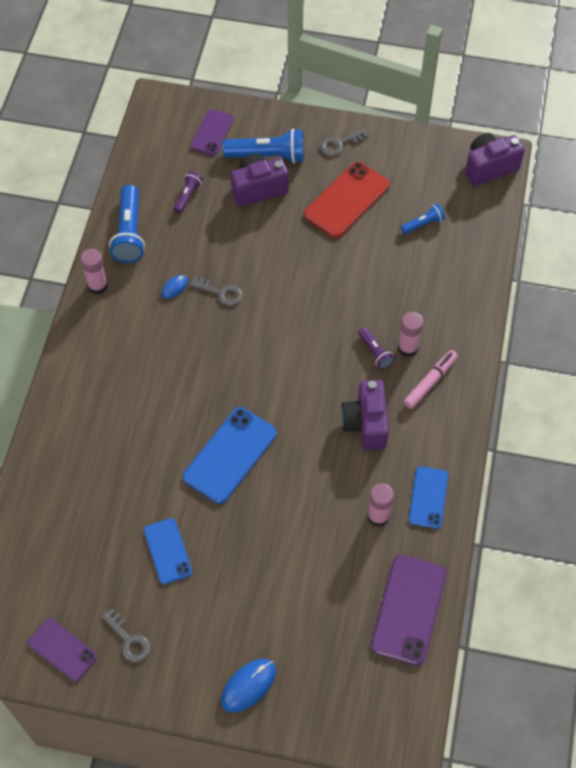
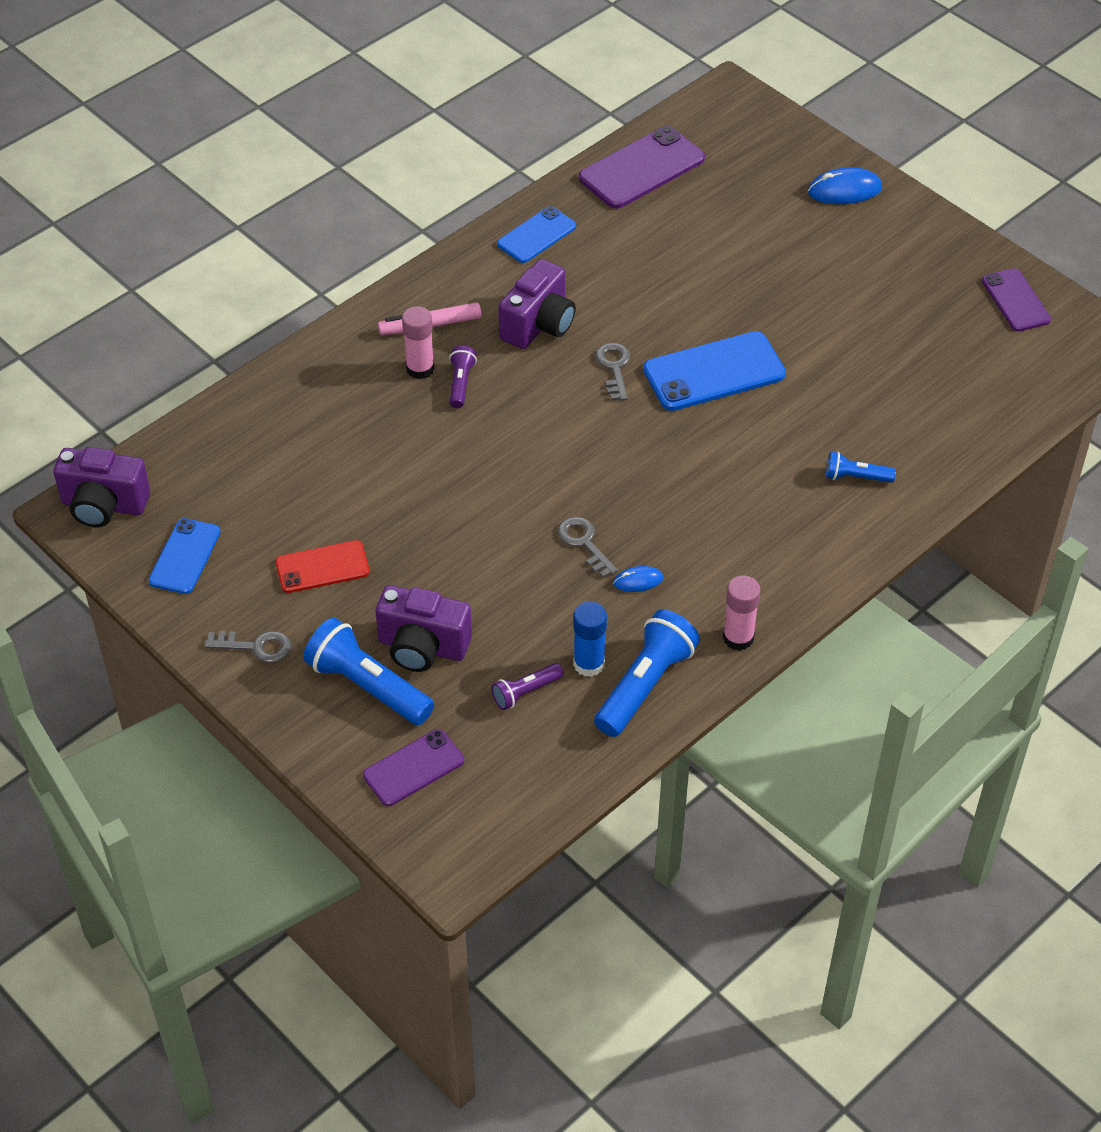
camera: 145 degrees left, 10 degrees down
grey key [102,608,150,662] -> grey key moved to [595,343,630,401]
blue phone [144,518,192,584] -> blue phone moved to [149,518,221,594]
red phone [304,161,390,238] -> red phone [275,540,370,593], size x0.62
pink glue stick [368,484,394,527] -> none
blue flashlight [401,204,445,234] -> blue flashlight moved to [826,452,896,483]
none -> blue glue stick [573,602,607,677]

